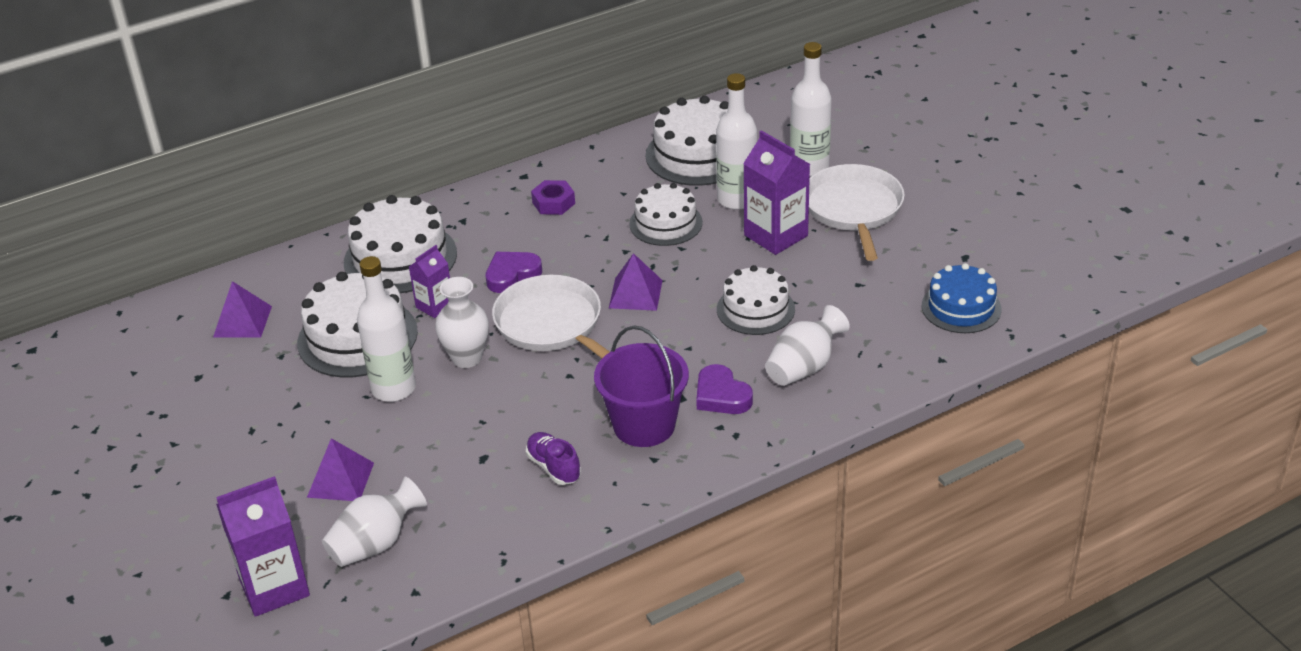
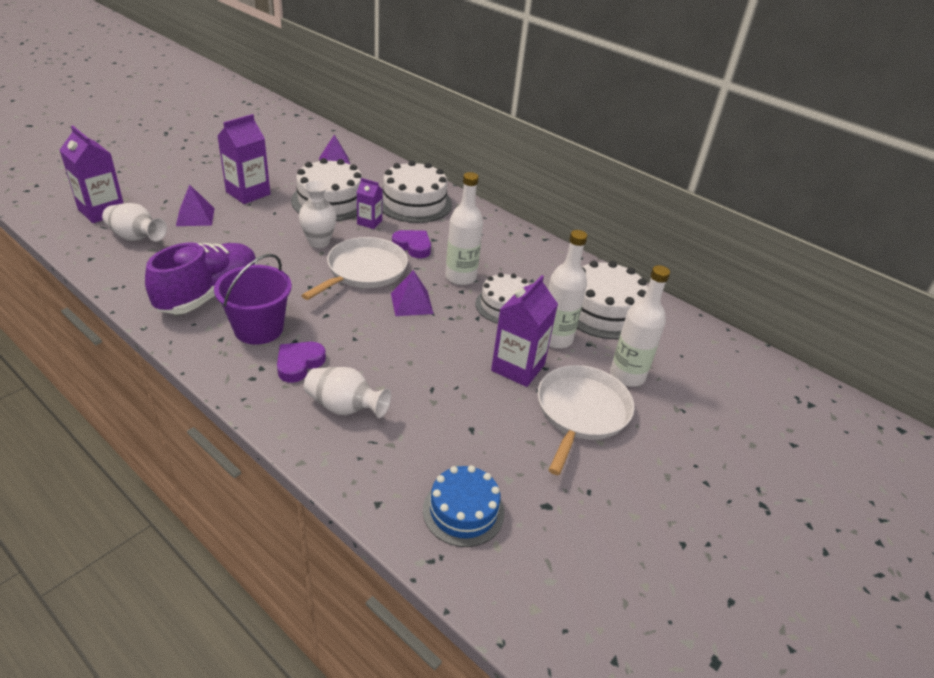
camera: 65 degrees right, 0 degrees up
white bottle [357,256,416,402] -> white bottle moved to [446,172,483,285]
purple shoe [526,432,581,485] -> purple shoe [145,242,258,314], size x2.14
purple nut [531,180,575,215] -> none
white cake [717,265,795,335] -> none
white pan [809,164,905,261] -> white pan turned 45 degrees counterclockwise [538,365,634,475]
none -> purple carton [217,114,270,204]

